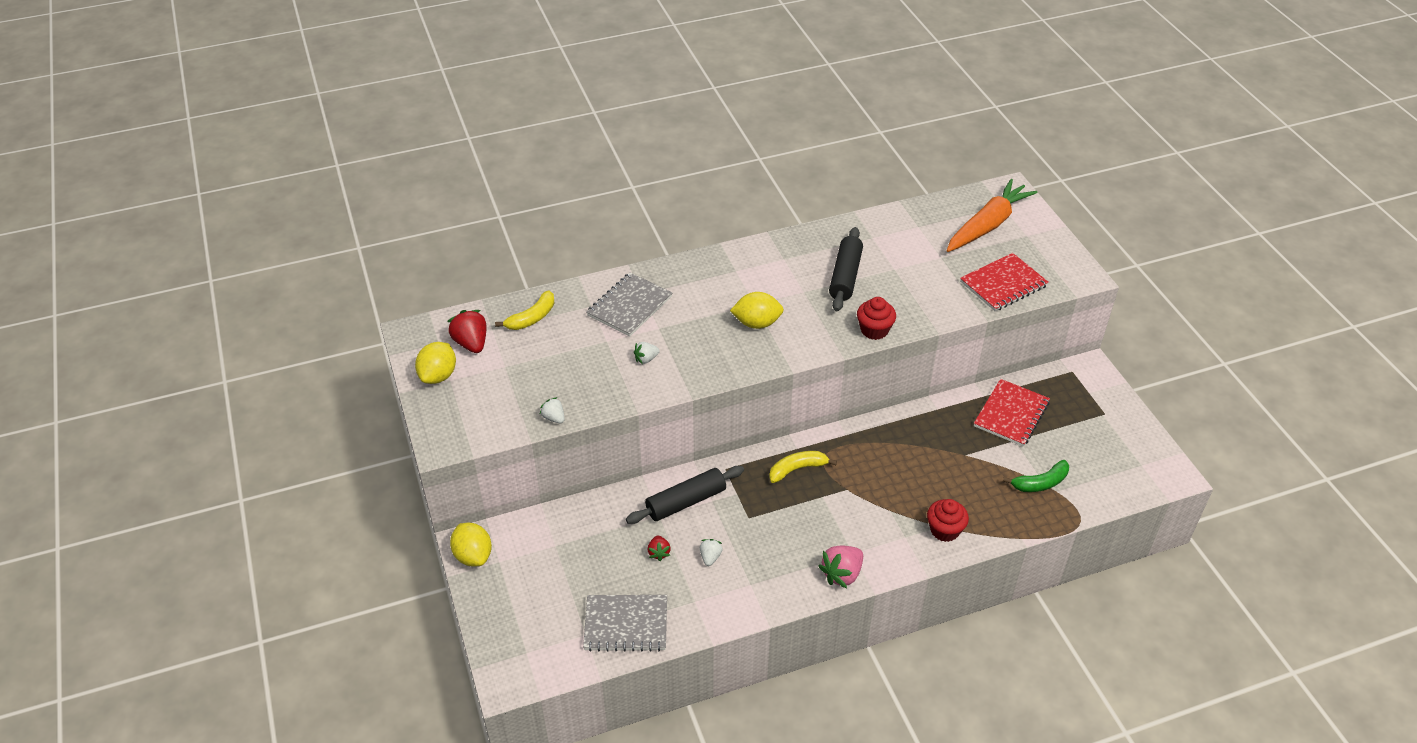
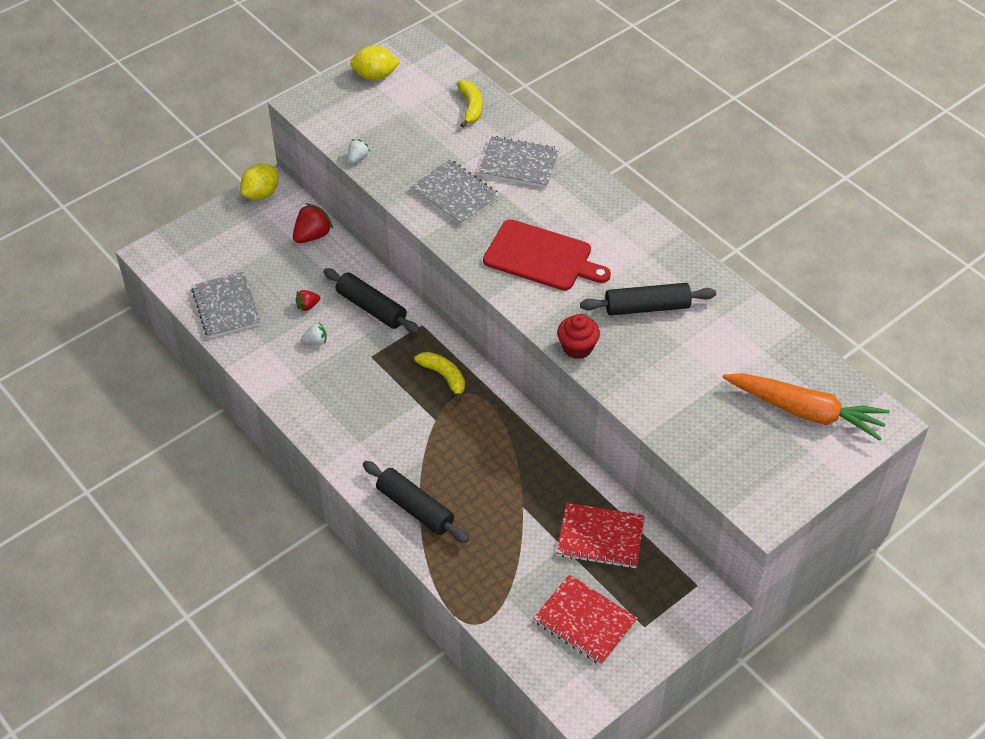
camera: 70 degrees right, 5 degrees up
red strawberry [447,310,486,353] -> red strawberry moved to [293,203,333,243]
yellow banana [495,290,554,330] -> yellow banana turned 120 degrees counterclockwise [457,80,482,128]
white strawberry [634,342,660,364] -> grey notebook [411,159,500,226]
yellow lemon [730,292,784,329] -> red cutting board [483,219,611,291]
pink strawberry [818,546,863,588] -> none
red cupcake [927,499,969,542] -> black rolling pin [363,461,469,543]
red notebook [960,253,1049,311] -> red notebook moved to [533,574,637,665]
green banana [1003,460,1069,492] -> none

